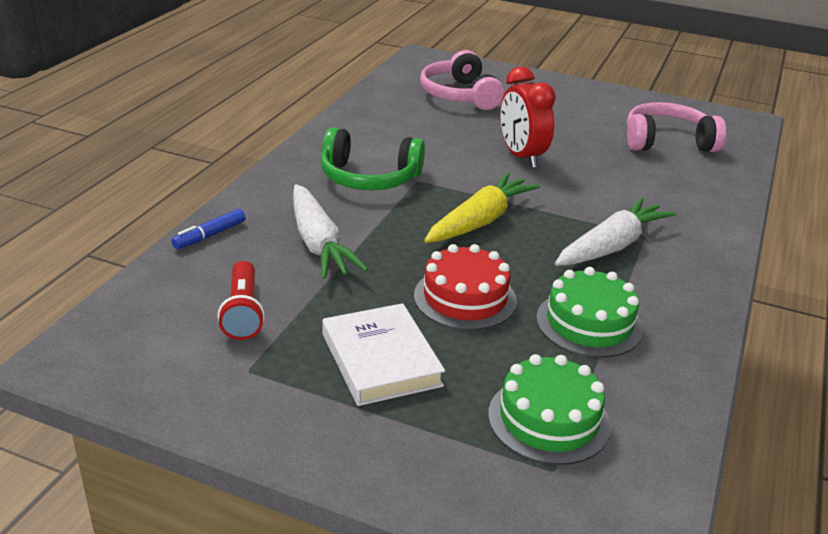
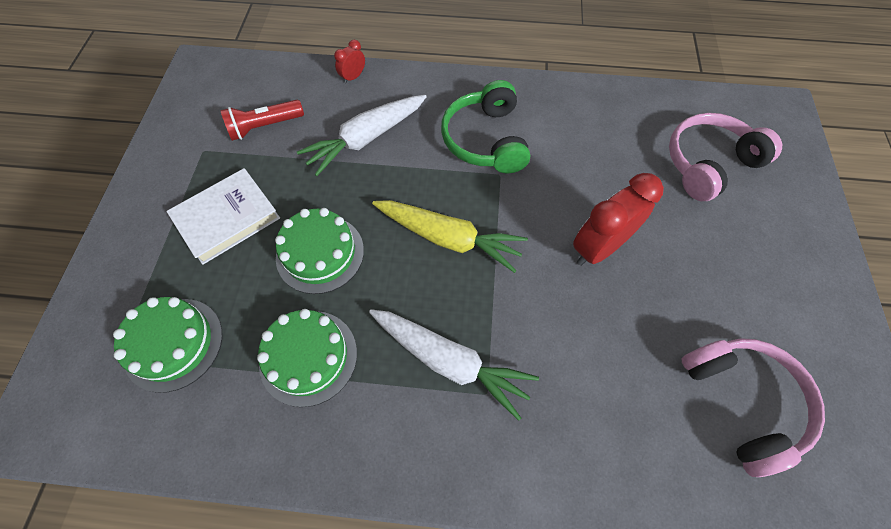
camera: 75 degrees right, 30 degrees up
blue marker [171,209,246,249] -> red clock [334,40,365,84]
red cake [414,244,517,330] -> green cake [275,208,364,294]

